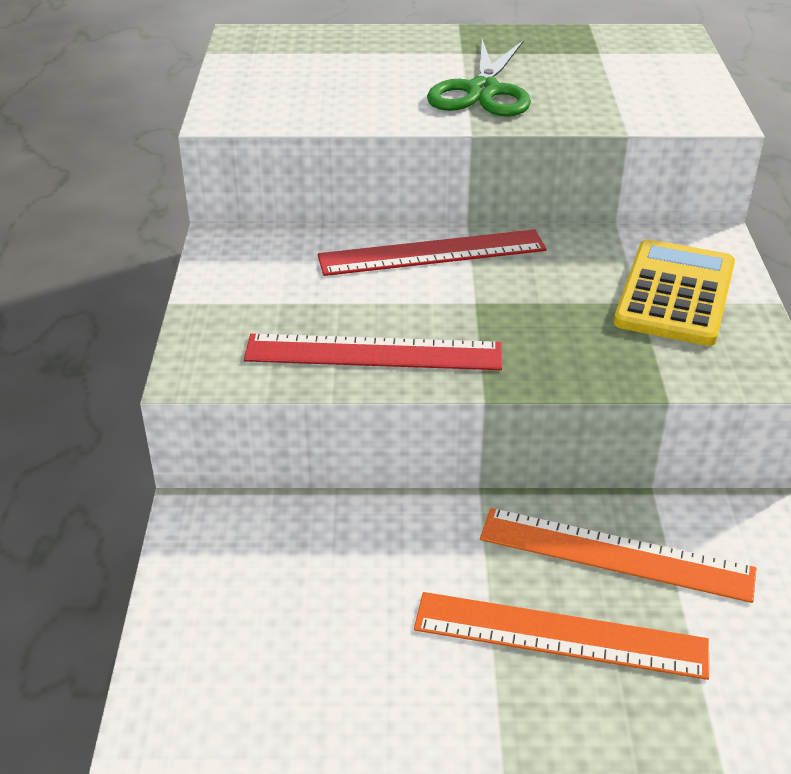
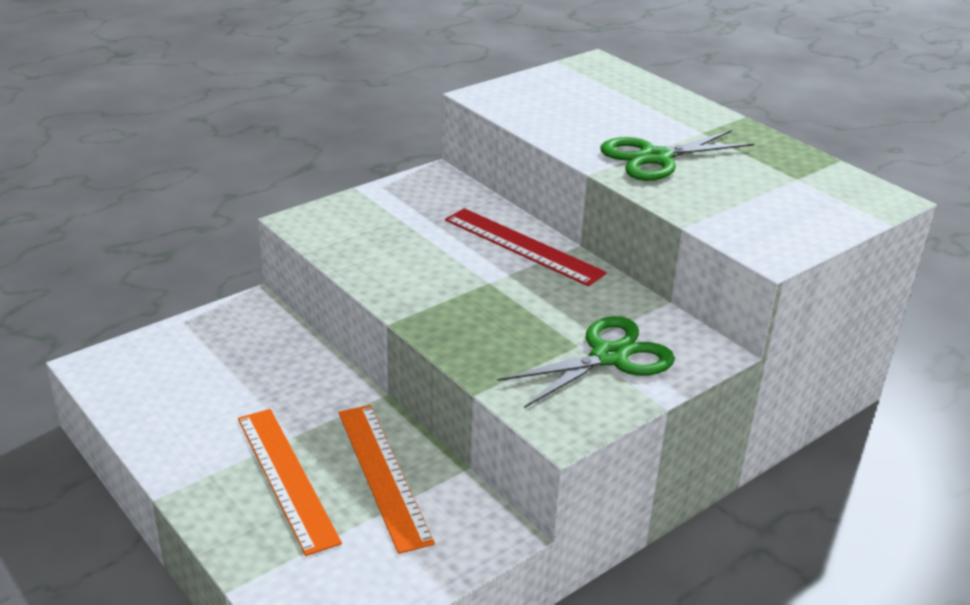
camera: 50 degrees right, 5 degrees down
red ruler [244,334,502,370] -> none
yellow calculator [614,239,735,346] -> green scissors [497,316,675,408]

